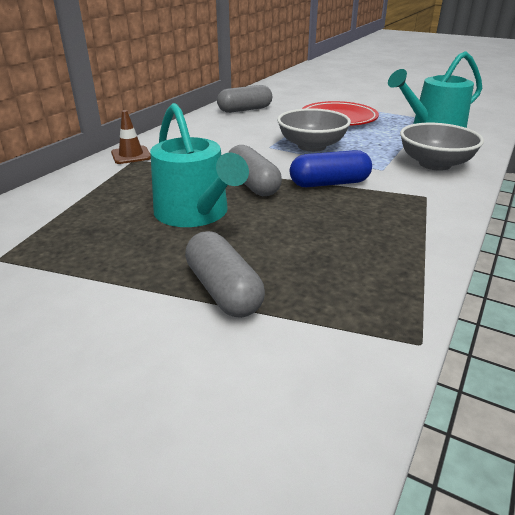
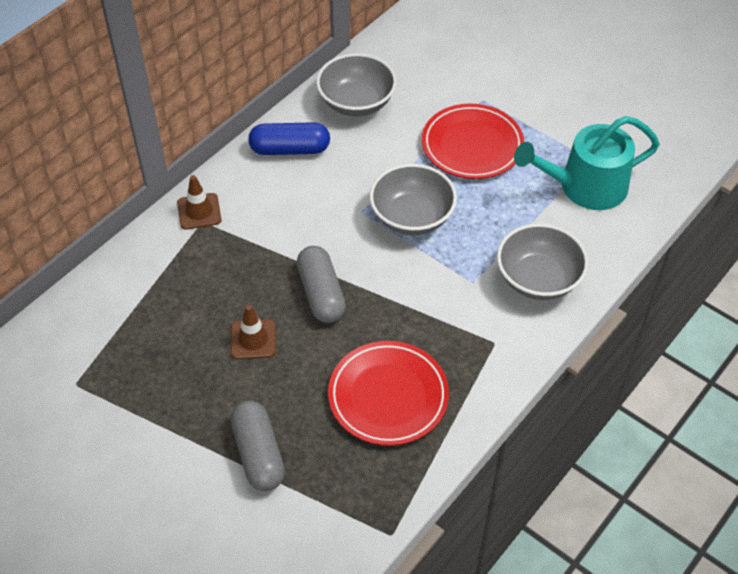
camera: 10 degrees right, 20 degrees up
turquoise watering can [150,103,249,227] -> brown traffic cone [231,305,276,359]
grey capsule [217,85,272,113] -> grey bowl [316,53,397,116]
blue capsule [290,150,372,187] -> blue capsule moved to [248,122,330,155]
none -> red plate [328,341,449,446]

